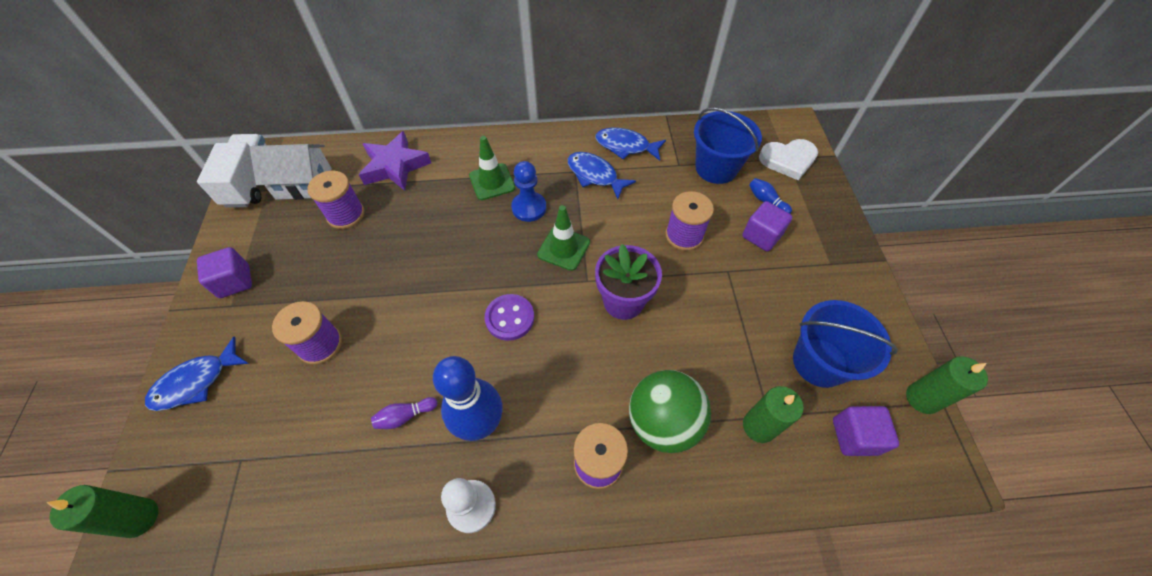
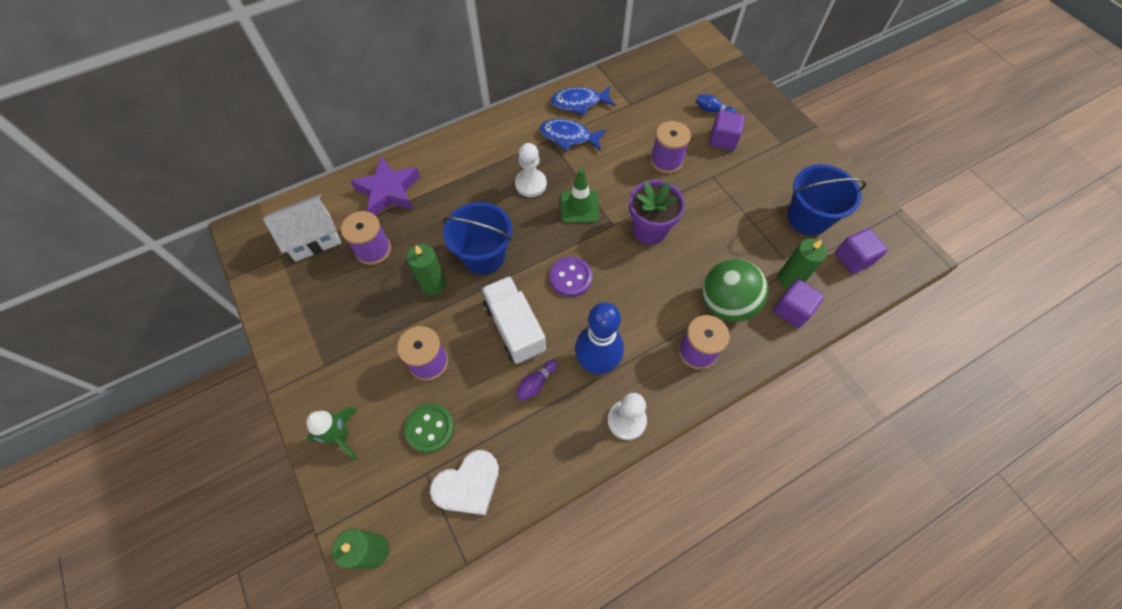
camera: 25 degrees left, 5 degrees up
blue fish [145,337,249,411] -> green rocket [306,406,358,460]
white truck [197,134,266,208] -> white truck moved to [481,276,546,364]
purple cube [197,247,252,298] -> purple cube moved to [773,279,824,328]
green traffic cone [469,136,515,200] -> none
blue pawn [511,161,546,222] -> white pawn [515,143,547,197]
blue bucket [694,108,762,184] -> blue bucket moved to [443,202,512,275]
white heart [759,139,818,180] -> white heart moved to [430,450,499,515]
green candle [906,356,988,414] -> green candle moved to [407,244,446,295]
none -> green button [404,403,454,453]

